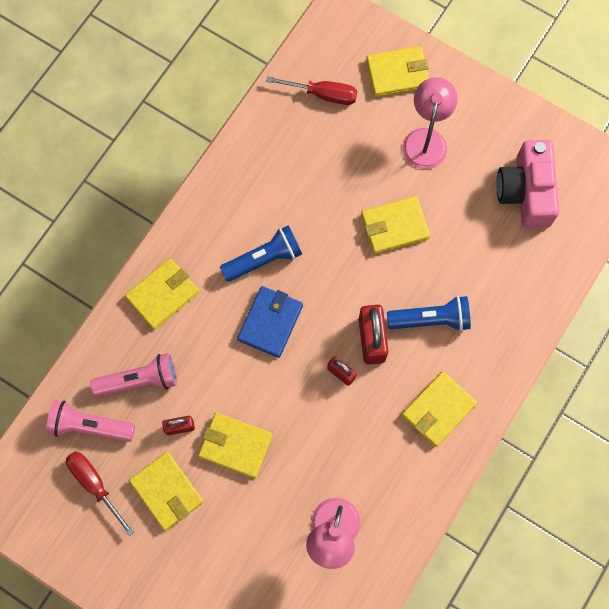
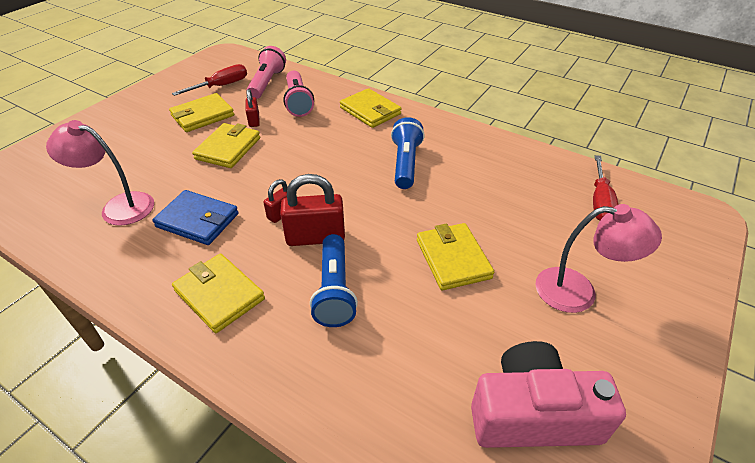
camera: 90 degrees right, 30 degrees down
blue flashlight [220,225,302,282] -> blue flashlight turned 150 degrees counterclockwise [391,117,425,189]
blue wallet [237,286,303,358] -> blue wallet moved to [152,190,239,245]
yellow wallet [366,46,429,97] -> none

